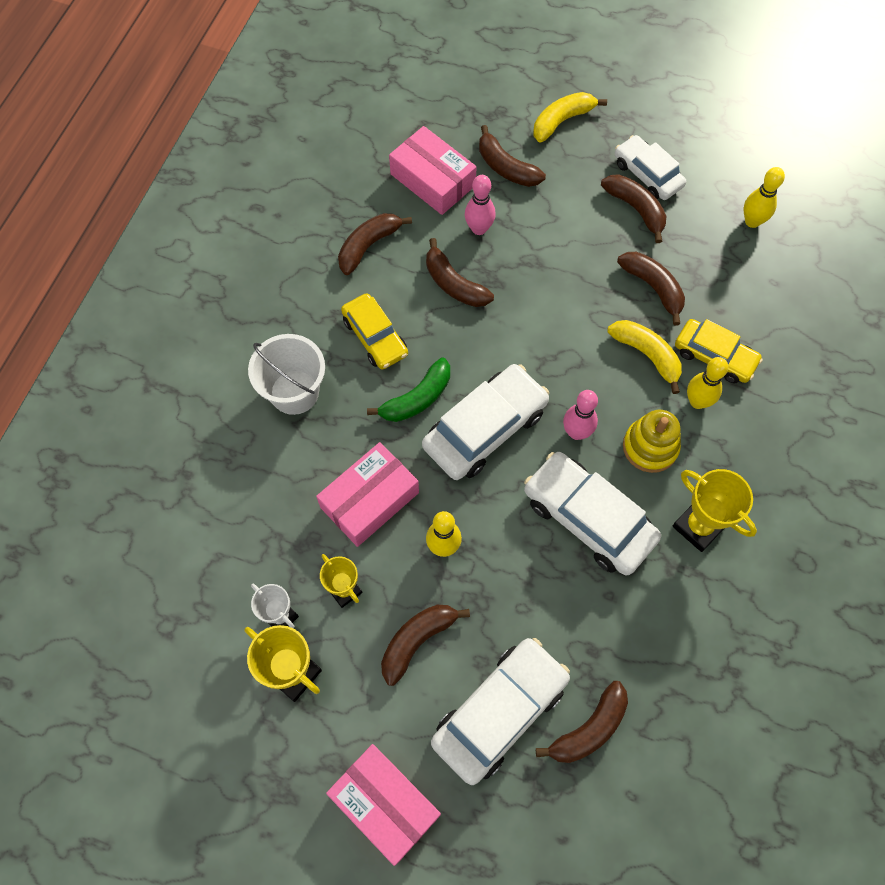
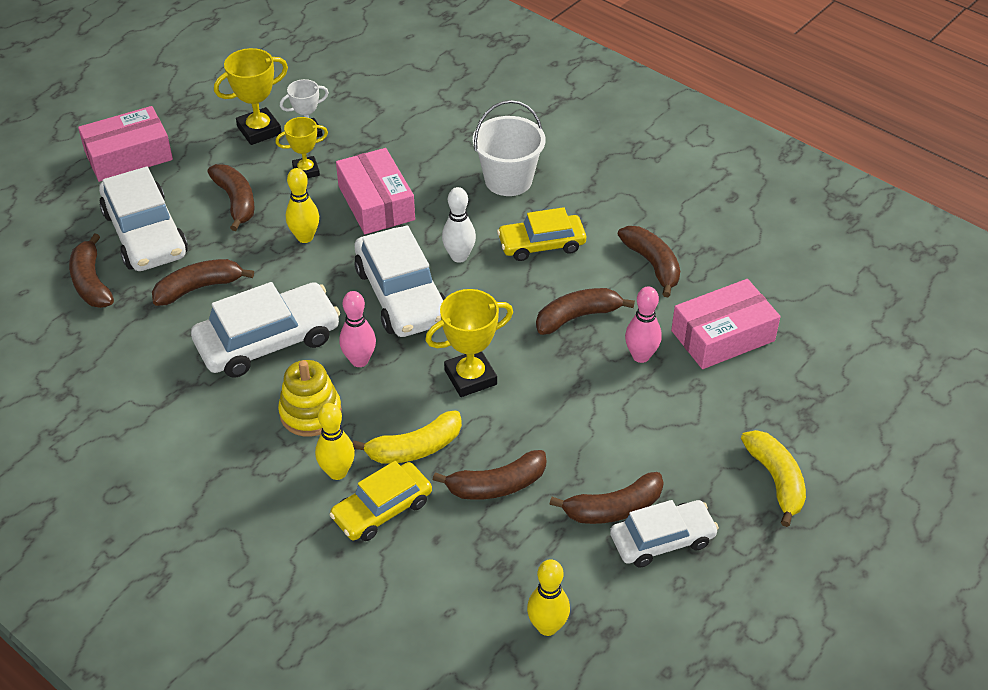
camera: 110 degrees right, 20 degrees down
green banana [367,357,450,422] -> white bowling pin [442,187,476,263]
brown banana [479,125,546,187] -> brown banana moved to [152,259,254,306]
yellow trophy [672,469,757,552] -> yellow trophy moved to [425,289,513,397]

